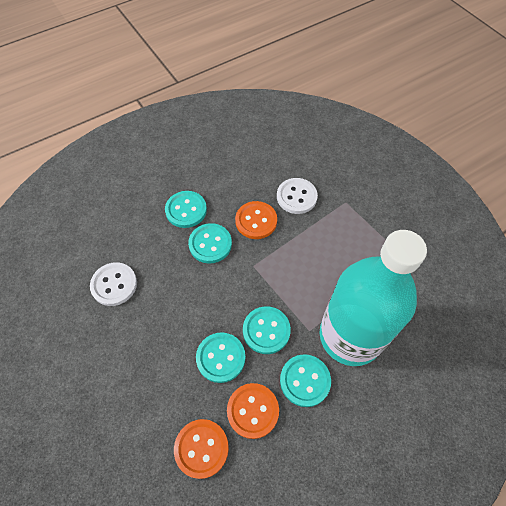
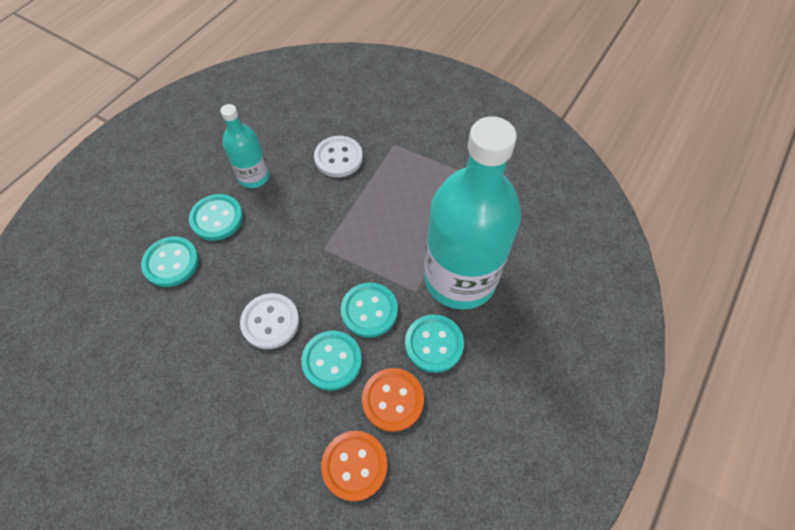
camera: 25 degrees left, 0 degrees up
white button [90,262,137,306] -> white button moved to [240,293,299,349]
turquoise button [188,223,232,263] -> turquoise button moved to [141,237,199,287]
orange button [235,201,277,239] -> none
none -> turquoise bottle [220,104,269,188]

